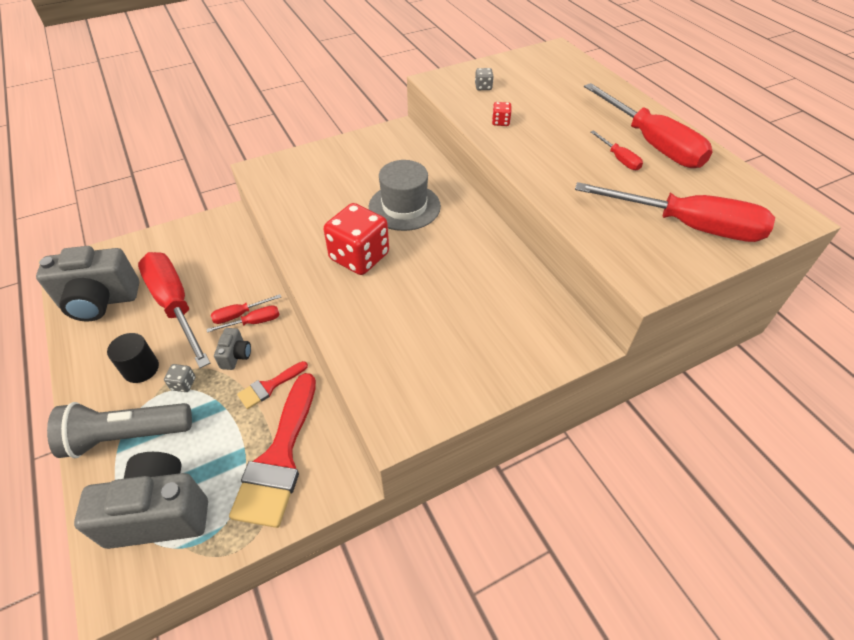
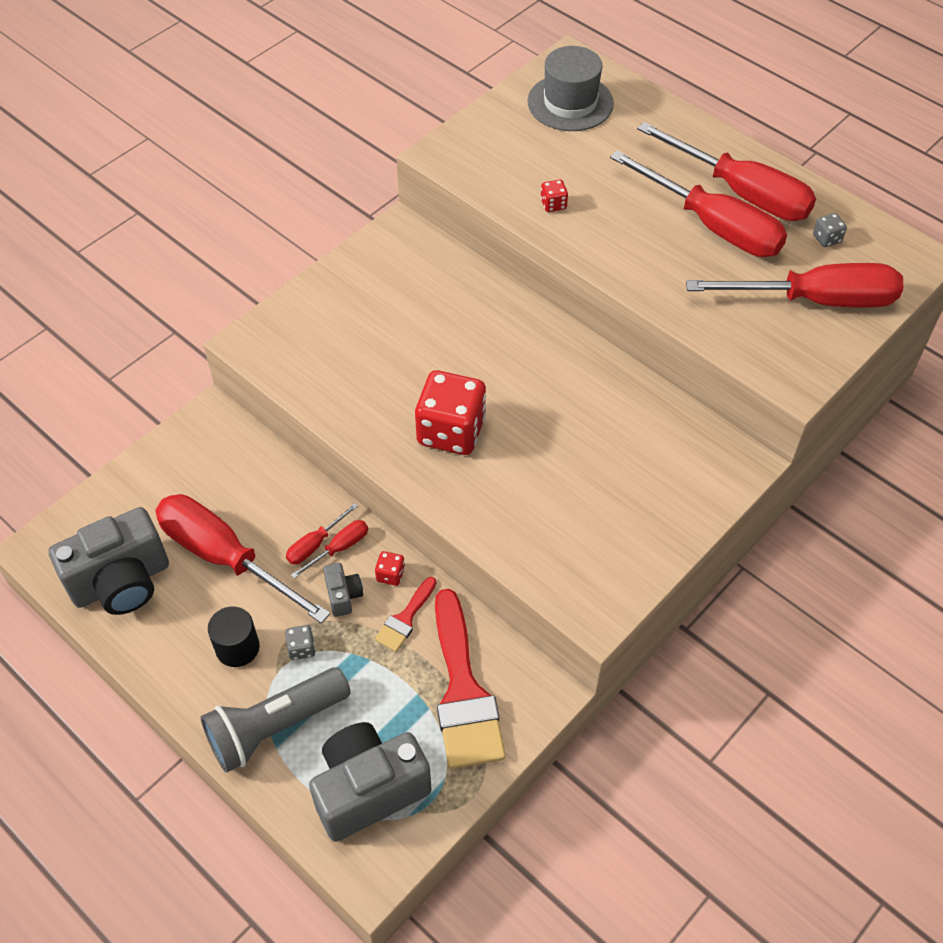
camera: 20 degrees left, 5 degrees up
grey hat [369,160,441,231] -> grey hat moved to [528,46,614,131]
grey dice [475,68,494,90] -> grey dice moved to [813,213,847,247]
red screwdriver [591,130,643,170] -> red screwdriver [610,150,787,257], size x2.34
none -> red dice [375,551,405,586]

